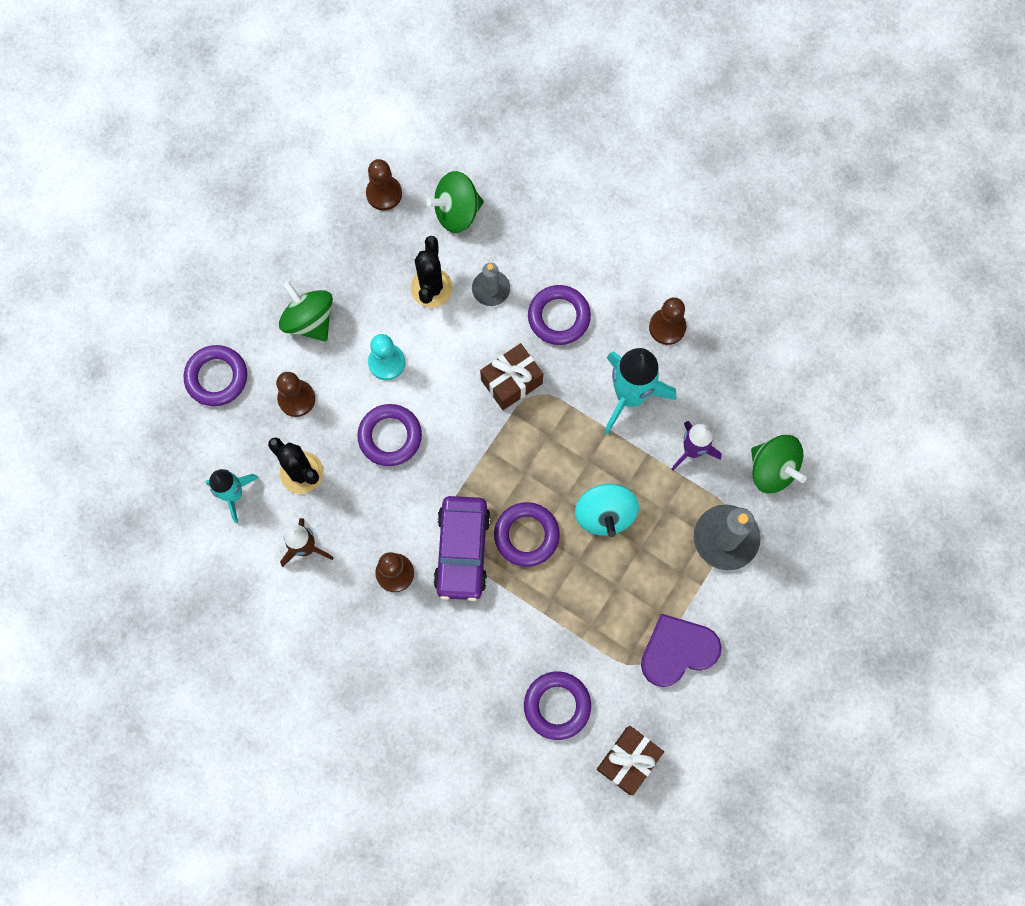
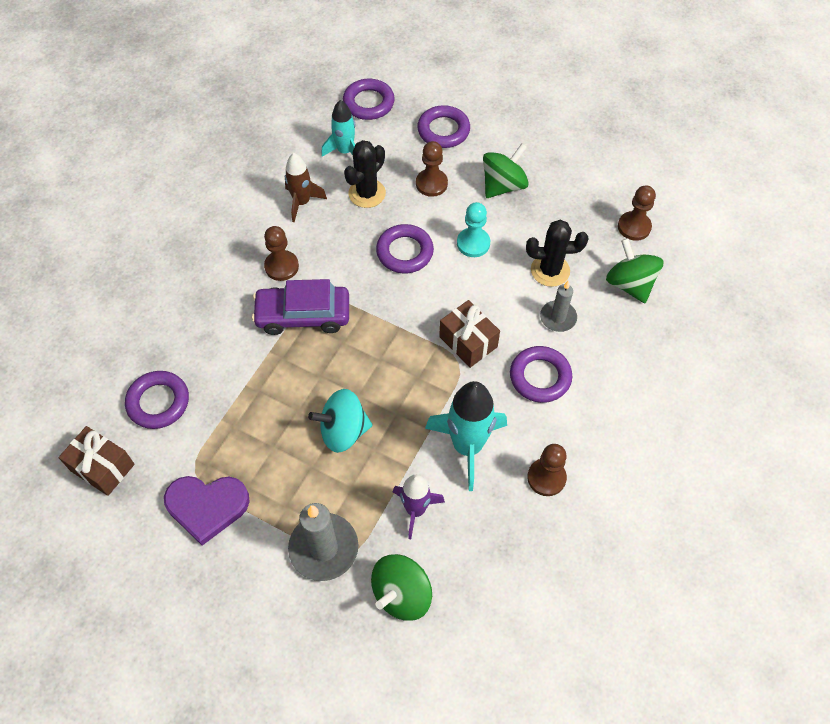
camera: 85 degrees right, 15 degrees down
purple ring [494,502,560,567] -> purple ring moved to [343,79,395,120]
purple heart [641,614,722,687] -> purple heart turned 120 degrees clockwise [164,476,250,546]

